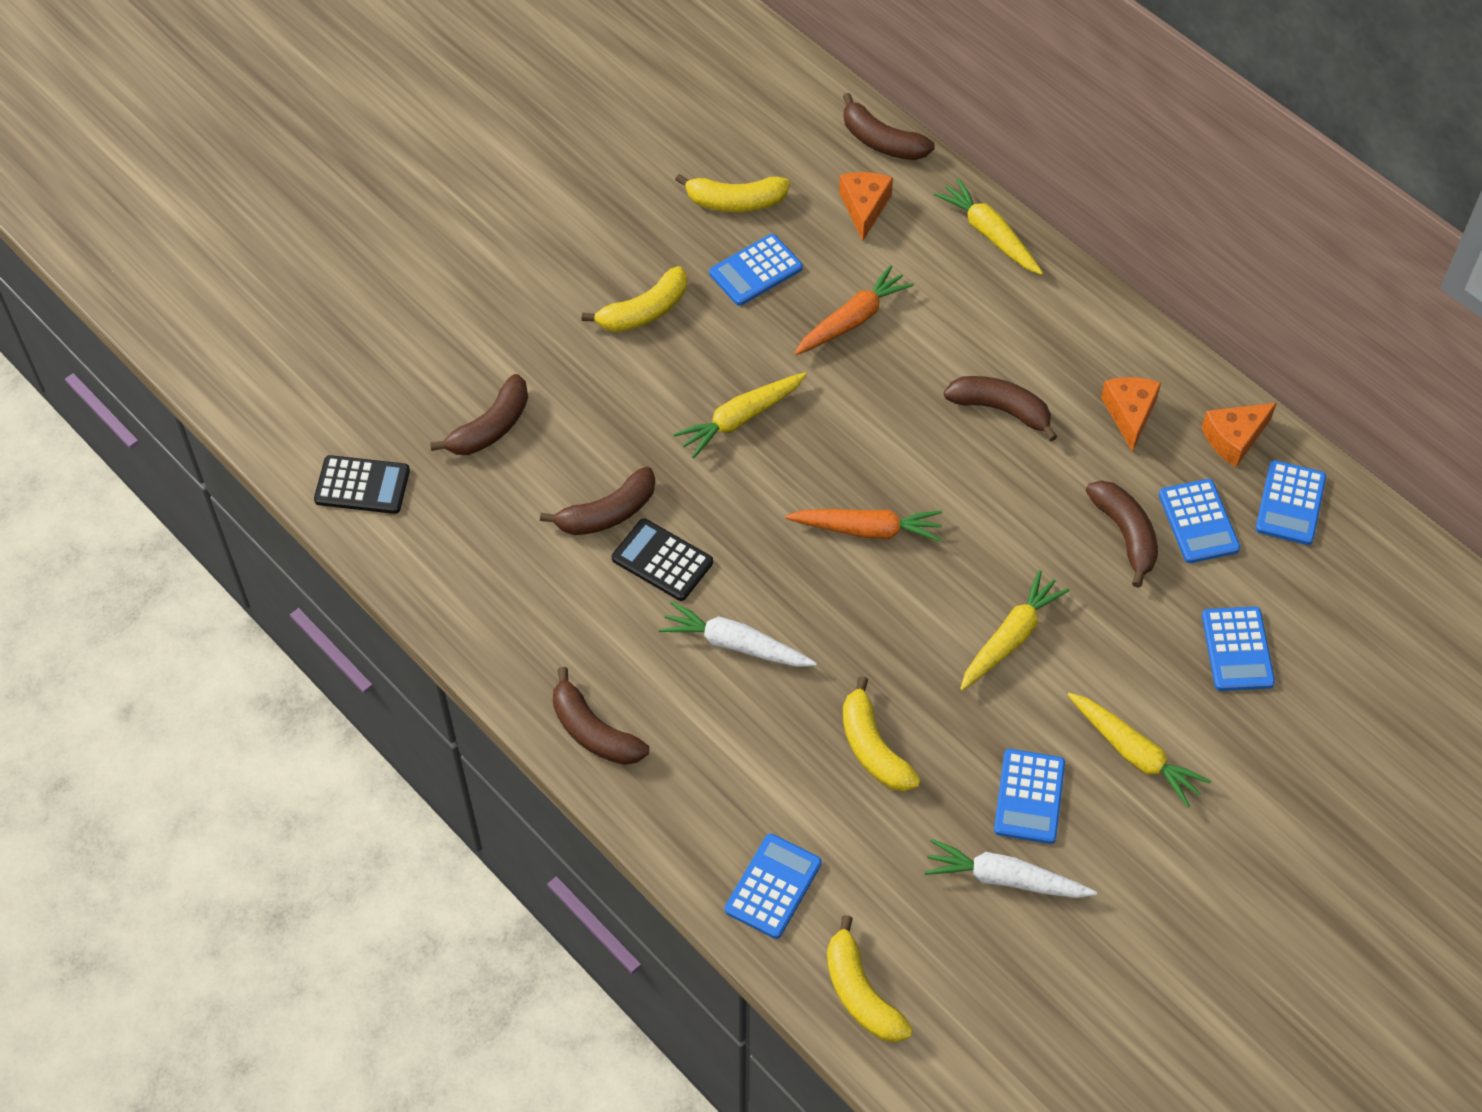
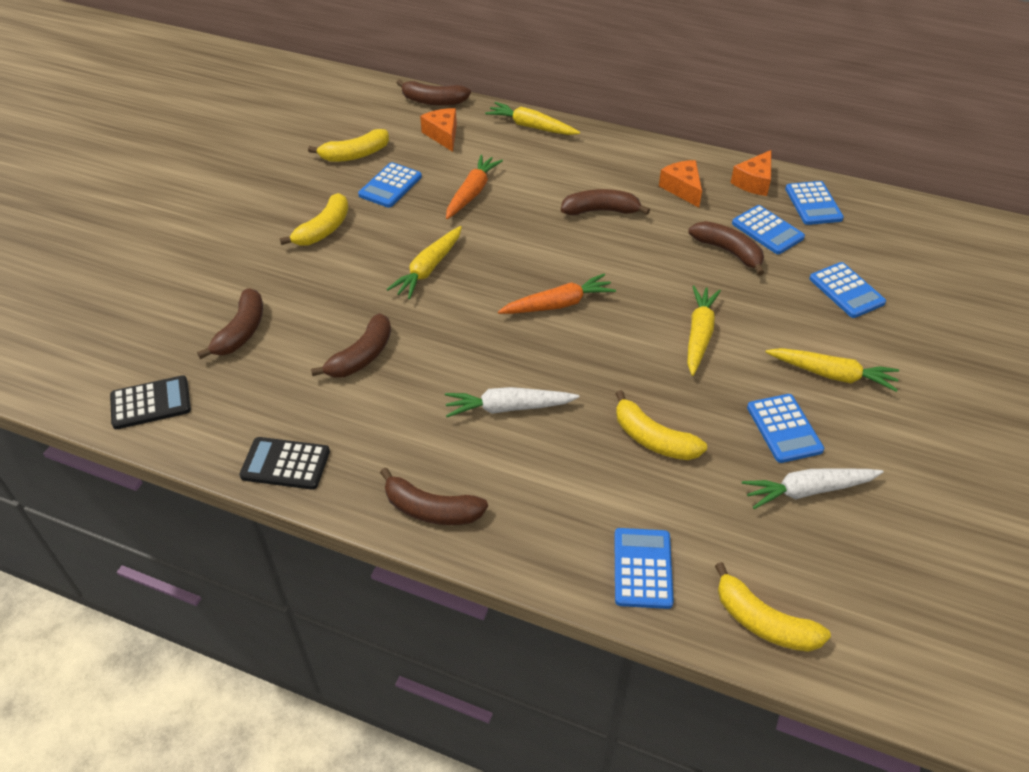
camera: 25 degrees left, 10 degrees down
black calculator [612,518,713,601] -> black calculator moved to [239,437,330,490]

